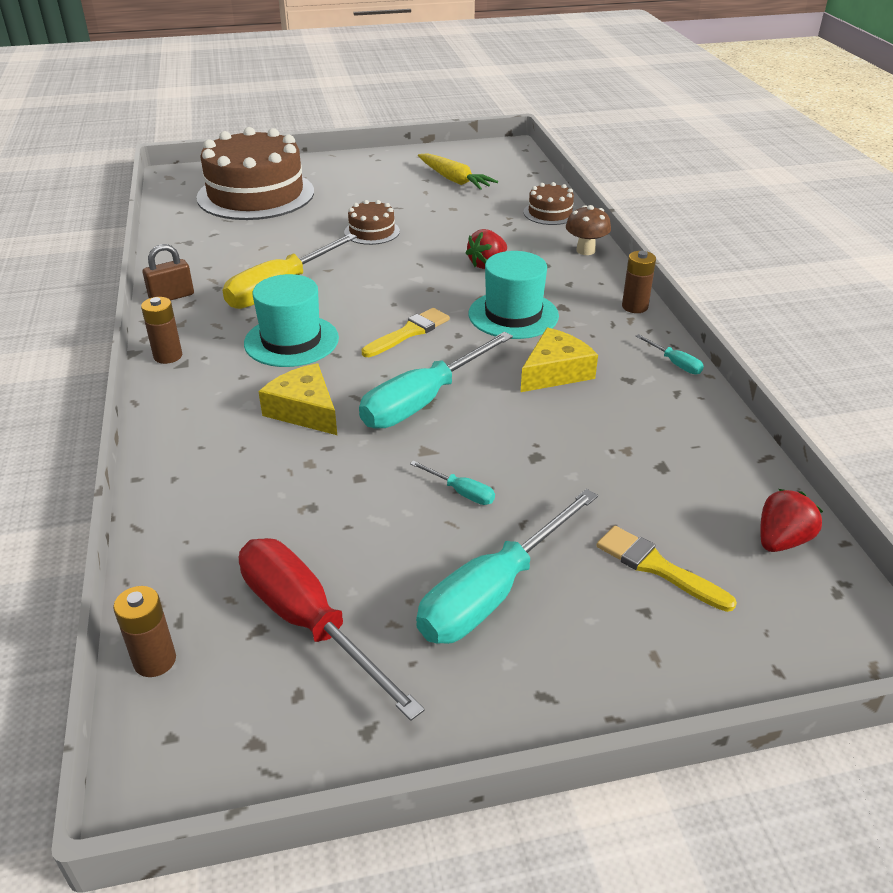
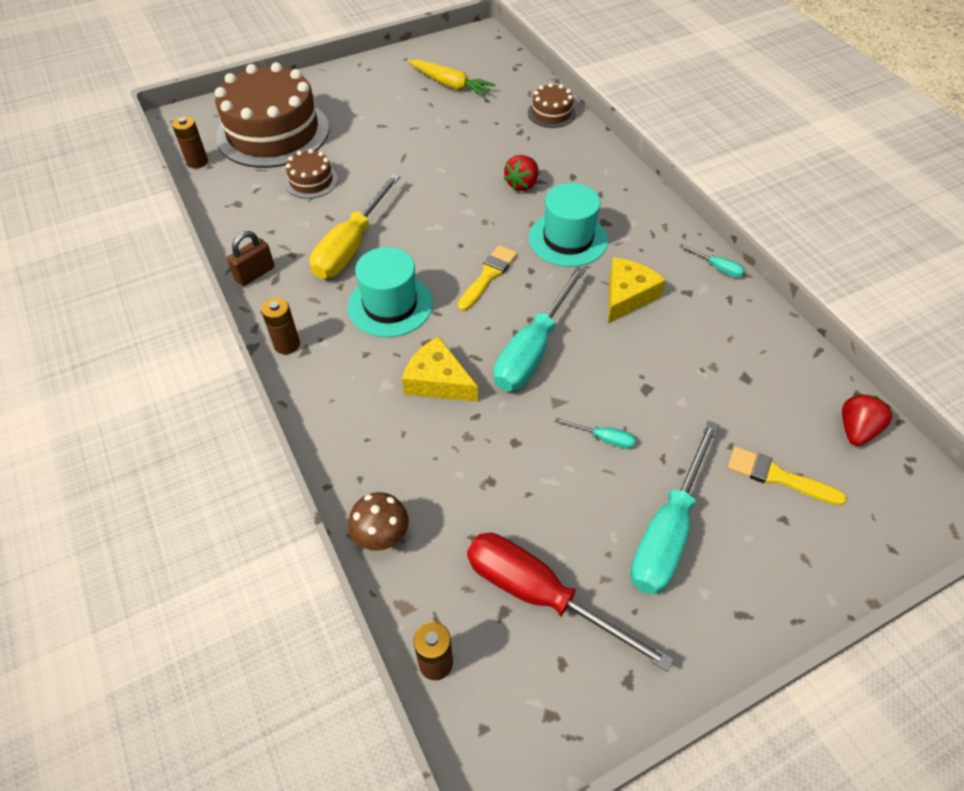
camera: 15 degrees left, 15 degrees up
brown cake [344,200,400,245] -> brown cake moved to [285,149,338,199]
brown mushroom [566,205,611,255] -> brown mushroom moved to [348,492,409,551]
brown battery [622,251,656,313] -> brown battery moved to [172,116,208,168]

